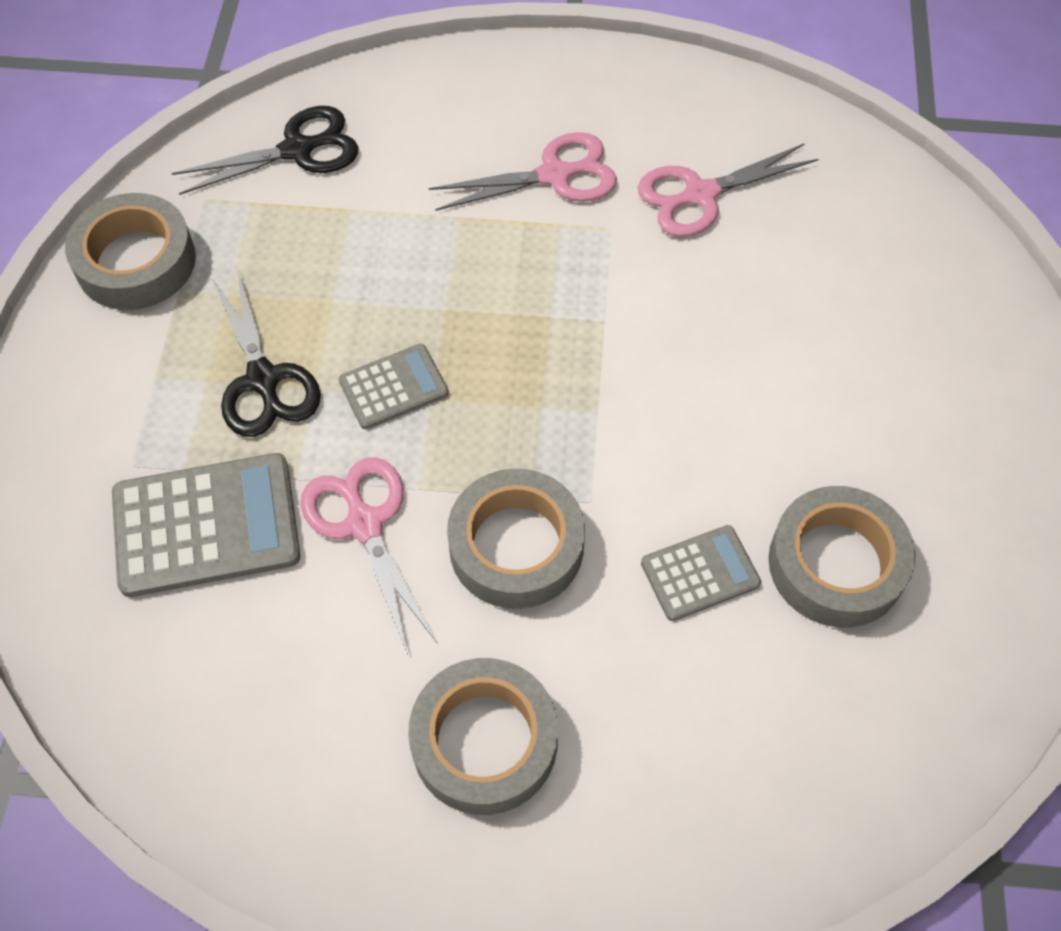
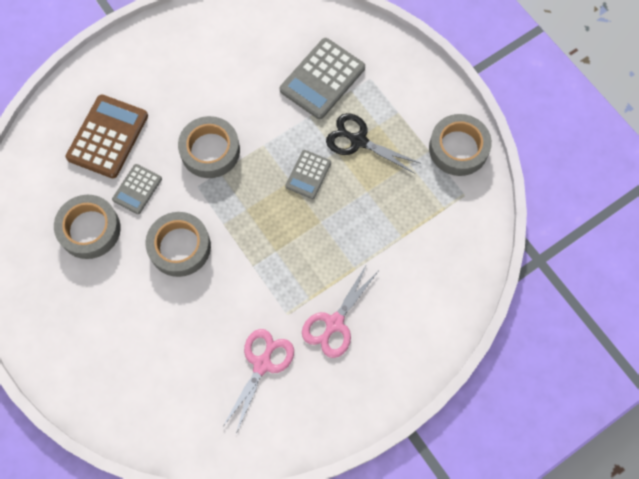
camera: 140 degrees right, 10 degrees up
black scissors [172,106,359,195] -> none
pink scissors [301,457,437,655] -> none
grey tape [408,658,558,815] -> grey tape moved to [145,212,211,277]
none -> brown calculator [66,95,148,178]

